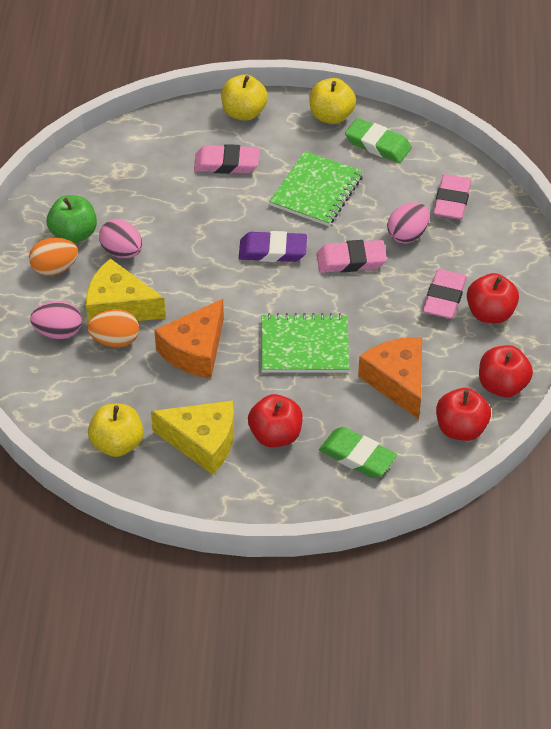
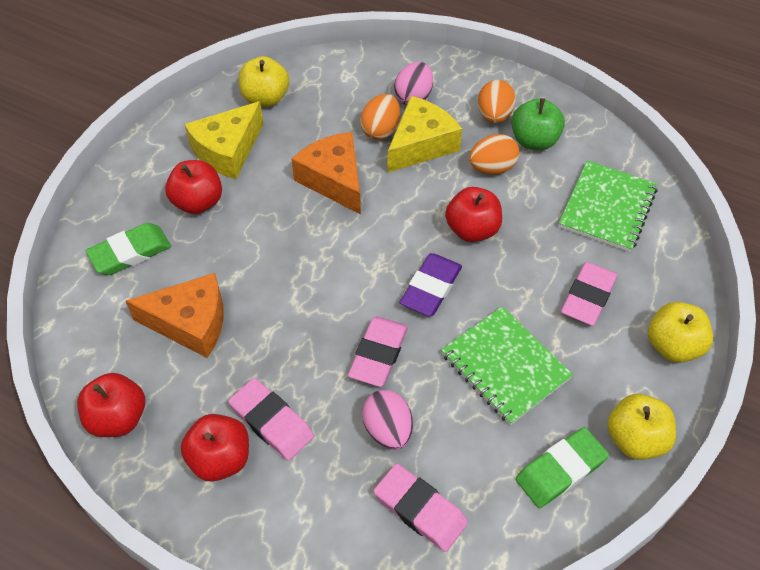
camera: 115 degrees right, 5 degrees up
pink egg [99,219,142,258] -> orange egg [469,134,520,174]
green notebook [261,313,349,373] -> green notebook moved to [558,161,657,252]
red apple [436,388,491,441] -> red apple moved to [445,187,502,242]

